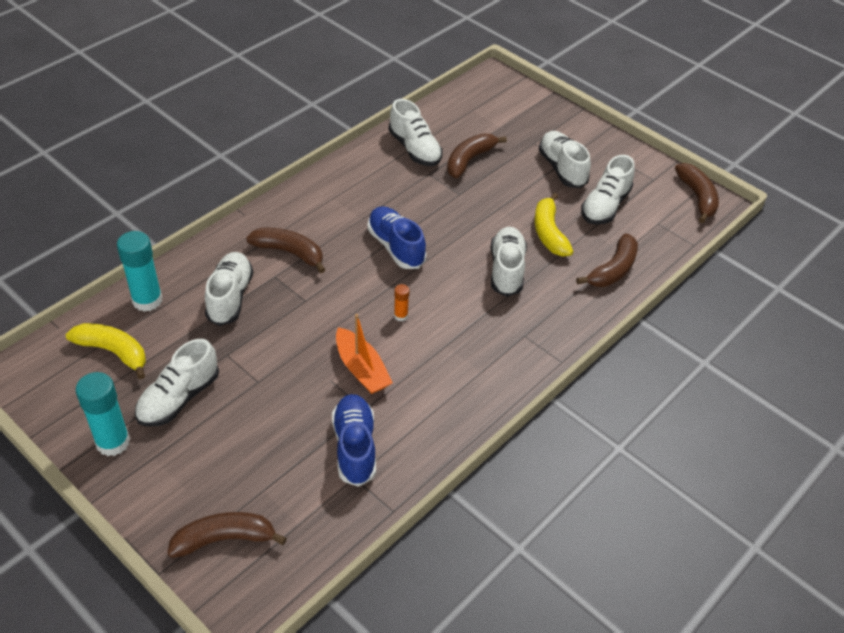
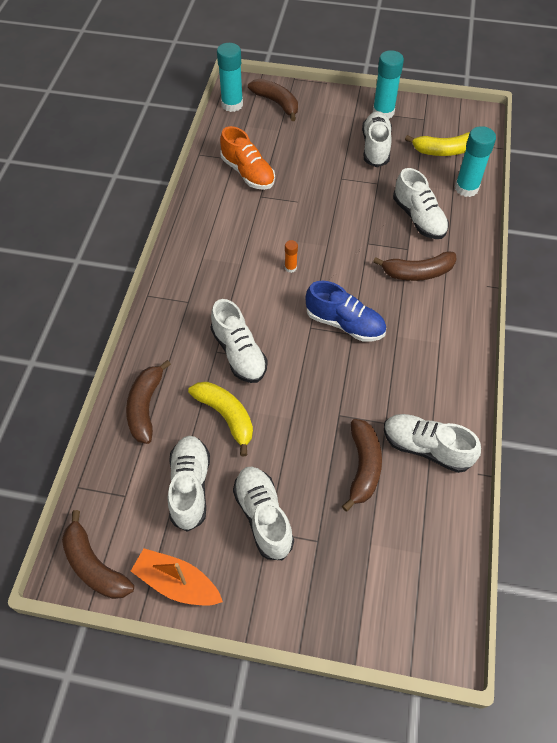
camera: 150 degrees right, 10 degrees up
brown banana [167,512,287,558] -> brown banana turned 90 degrees counterclockwise [248,79,298,121]
blue shoe [332,394,376,487] -> orange shoe [220,126,275,190]
orange boat [336,314,393,394] -> orange boat moved to [131,548,223,606]
white shoe [539,131,591,188] -> white shoe turned 150 degrees counterclockwise [233,466,294,560]
none -> turquoise glue stick [217,43,243,112]

